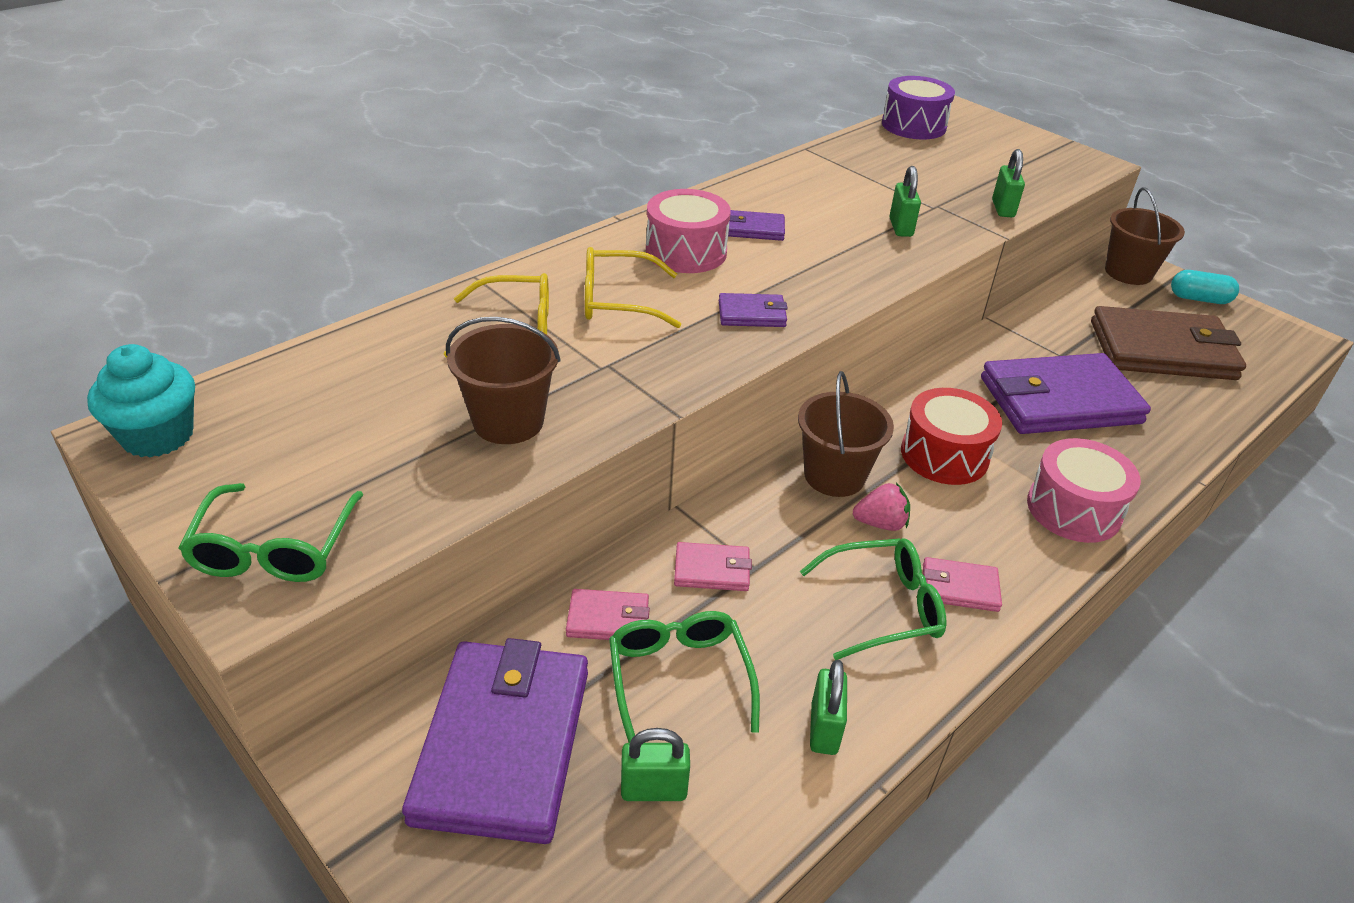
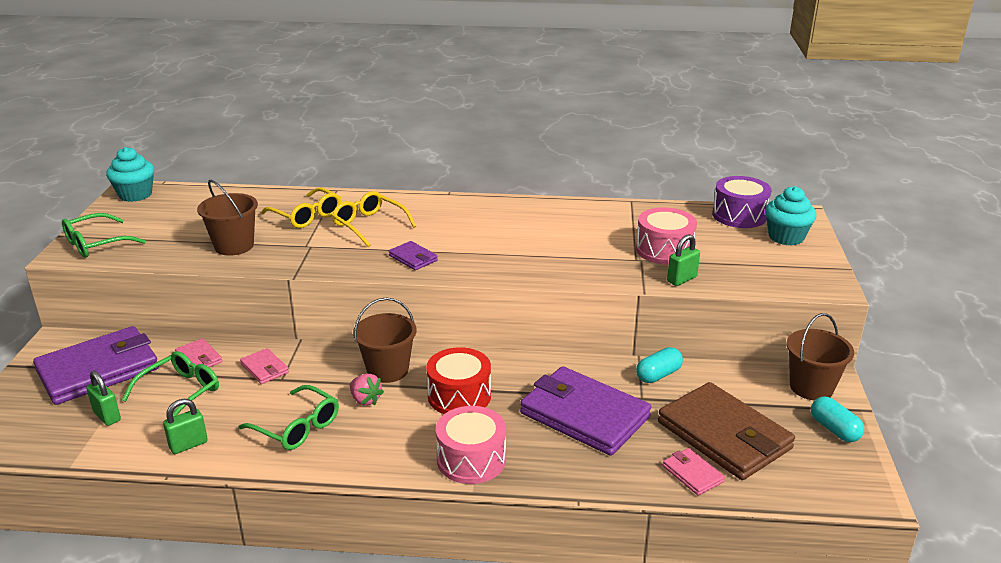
camera: 50 degrees right, 10 degrees down
pink drum [646,189,731,273] -> pink drum moved to [636,207,697,265]
purple wallet [728,210,785,241] -> none
green padlock [889,166,921,237] -> none
pink wallet [923,557,1002,612] -> pink wallet moved to [663,448,725,496]
none -> turquoise capsule [636,347,683,383]
none -> turquoise cupcake [765,186,817,246]

